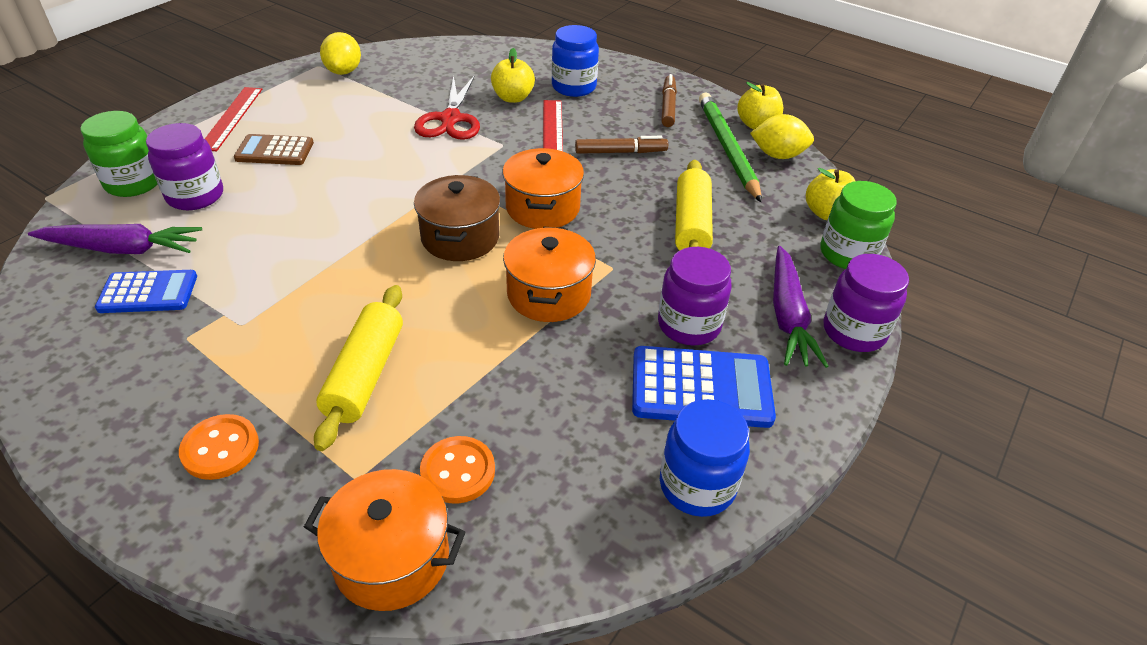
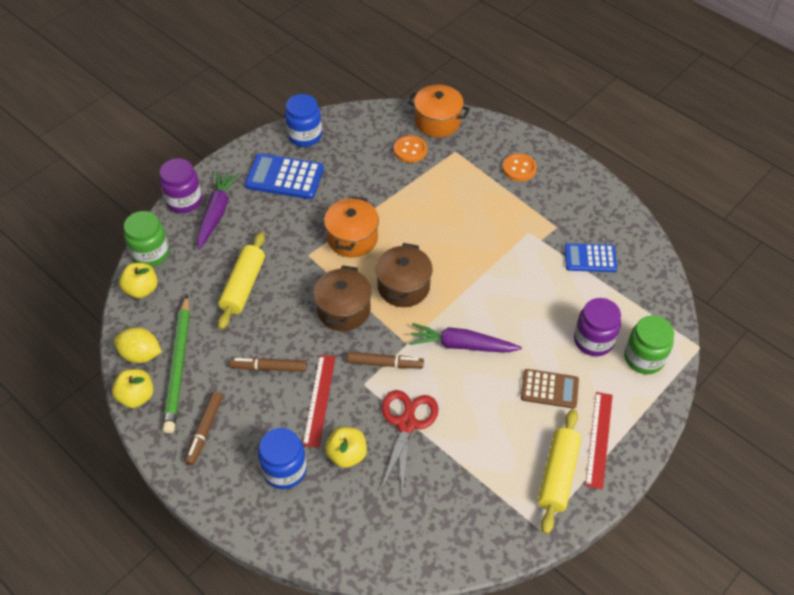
camera: 170 degrees left, 10 degrees up
purple carrot [28,224,202,254] -> purple carrot moved to [409,323,522,352]
yellow rolling pin [314,285,403,451] -> yellow rolling pin moved to [538,409,581,534]
yellow lemon [320,32,361,75] -> none
orange pot [502,148,584,229] -> brown pot [313,265,372,331]
purple jar [658,247,732,345] -> none
none -> brown marker [347,352,424,368]

